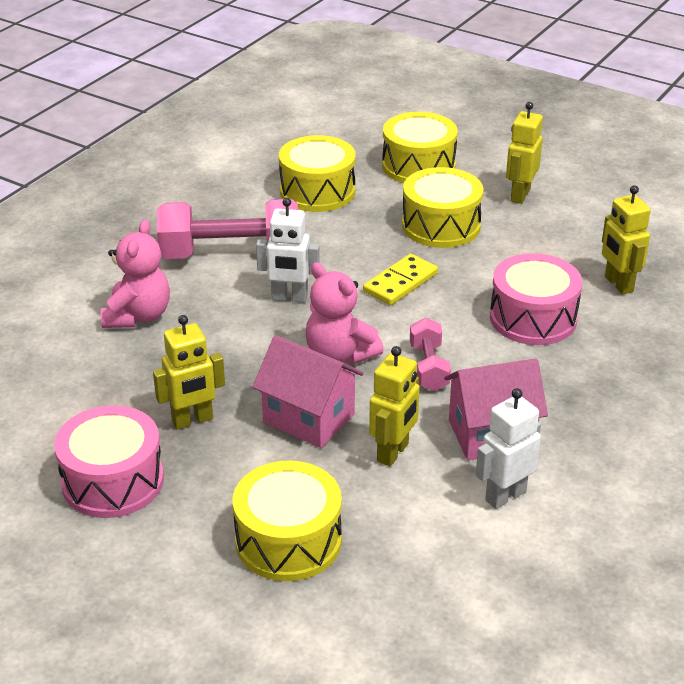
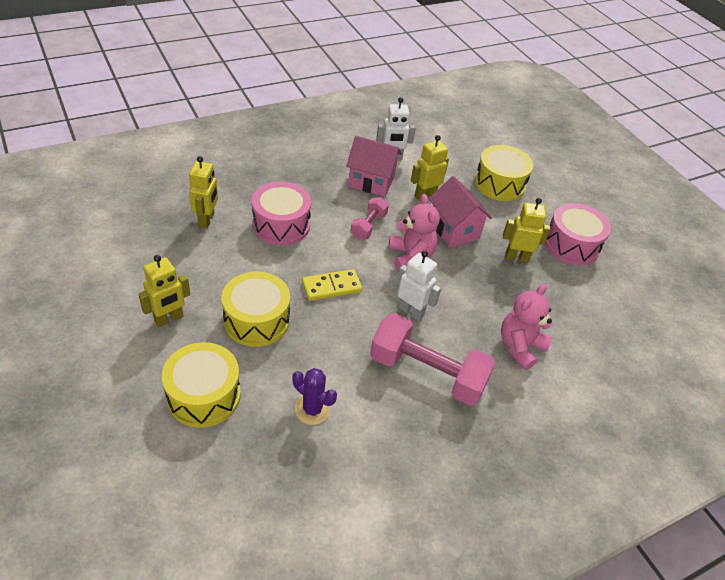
camera: 155 degrees left, 10 degrees up
yellow drum [279,135,356,212] -> purple cactus [292,368,337,425]

